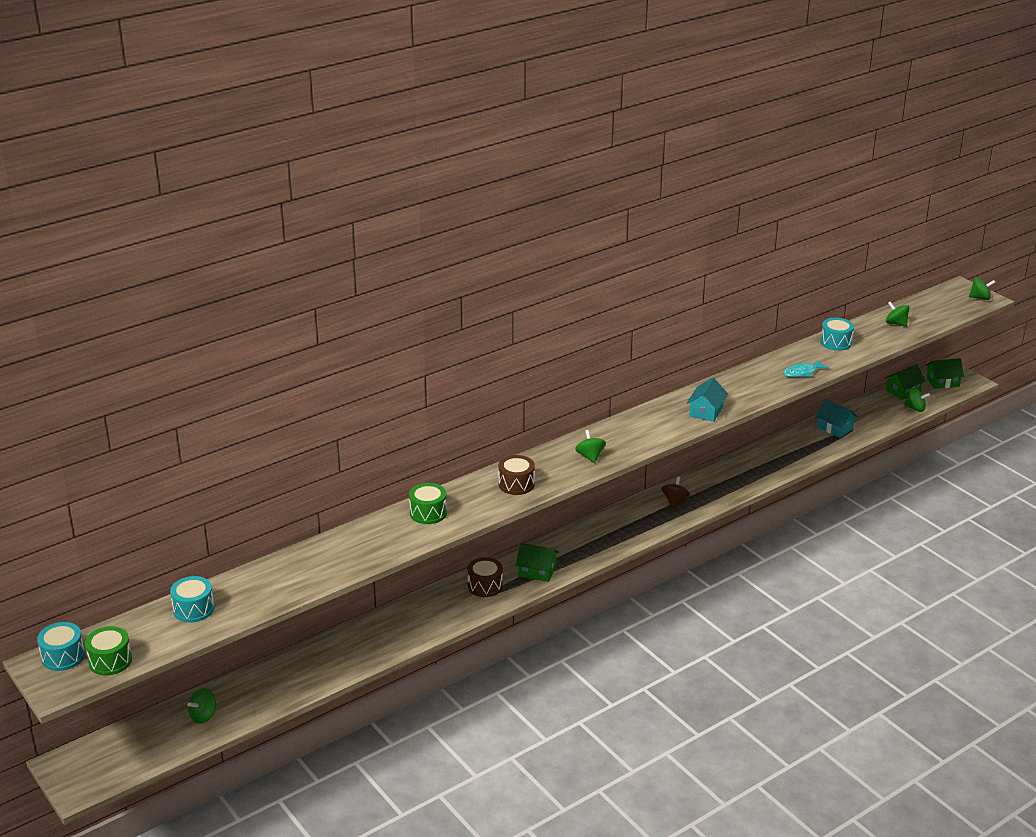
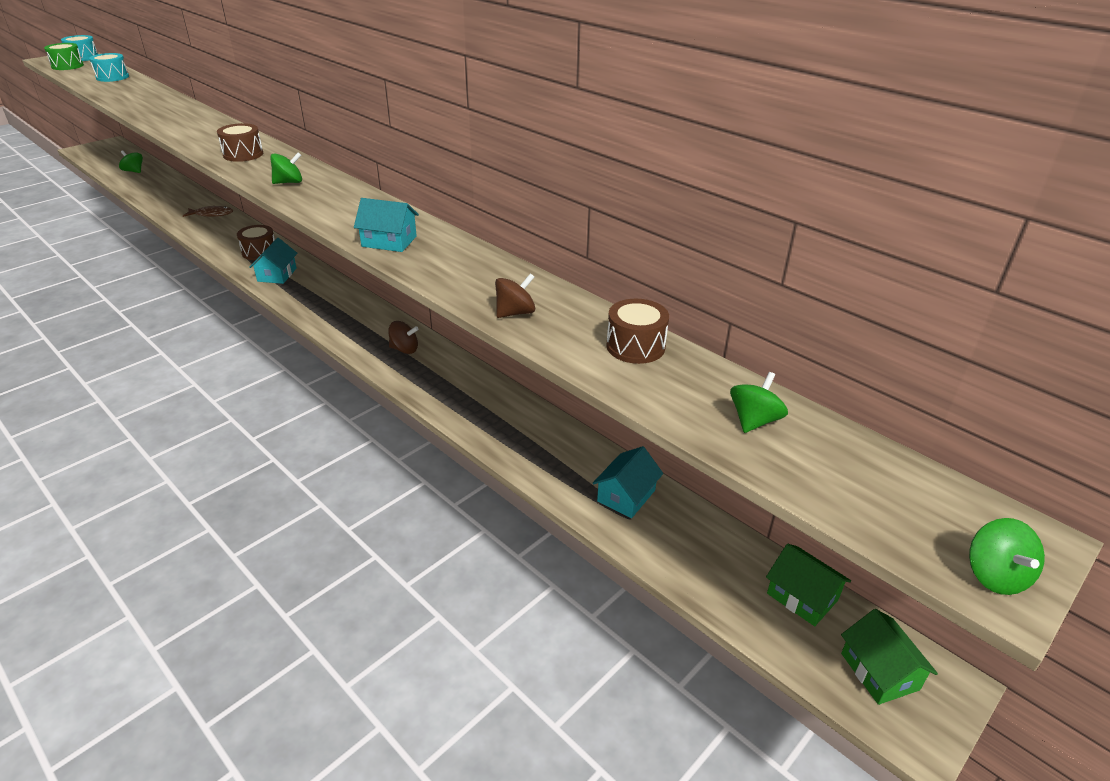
camera: 80 degrees right, 5 degrees up
green drum [409,483,447,524] -> none
green house [516,543,559,582] -> turquoise house [249,238,297,284]
turquoise fish [783,360,829,377] -> brown spinning top [495,273,535,318]
turquoise drum [820,318,854,351] -> brown drum [606,299,669,364]
green spinning top [904,387,930,412] -> none
none -> brown fish [183,206,233,217]

